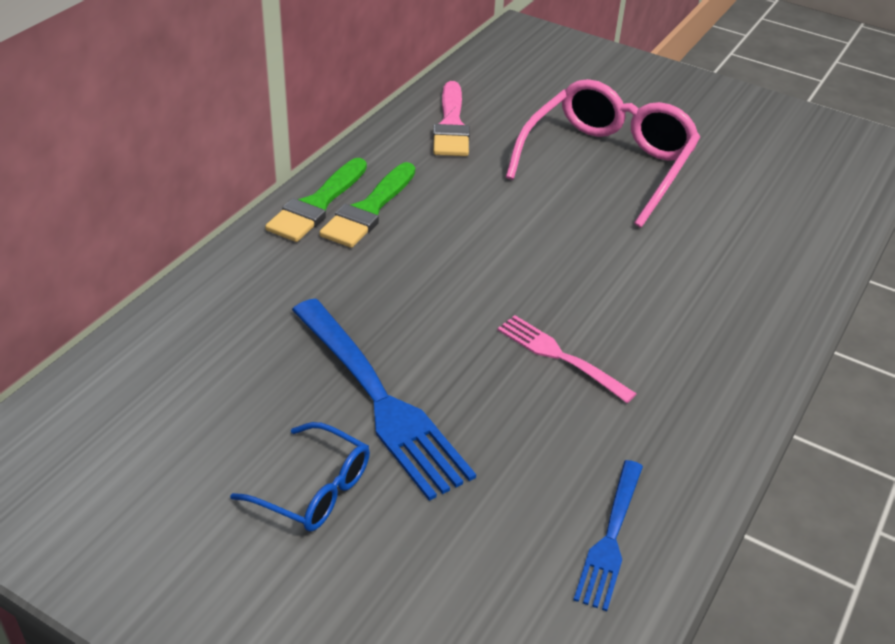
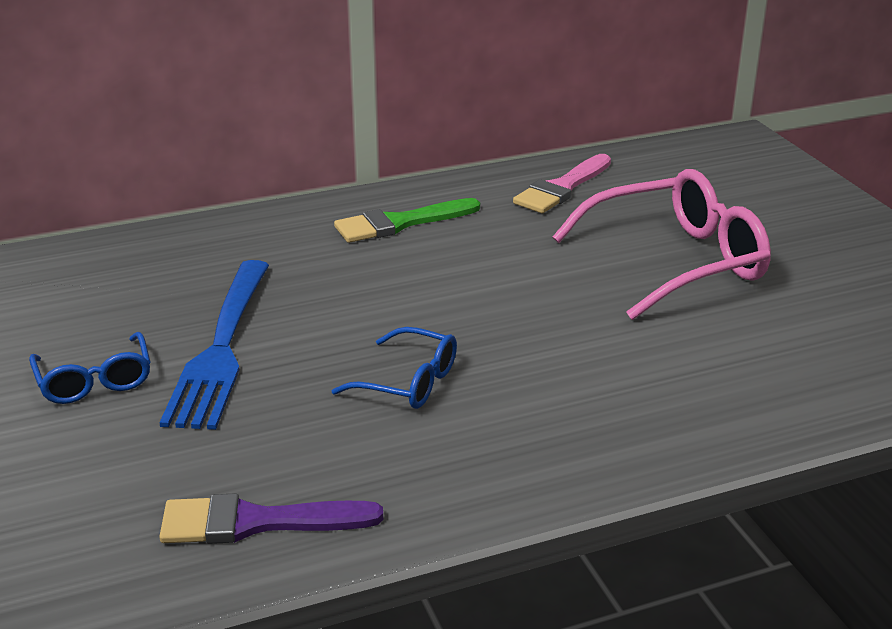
camera: 40 degrees right, 10 degrees down
green brush [265,158,367,242] -> none
pink fork [497,315,637,403] -> blue glasses [331,327,457,409]
blue fork [573,460,643,611] -> purple brush [159,493,383,544]

